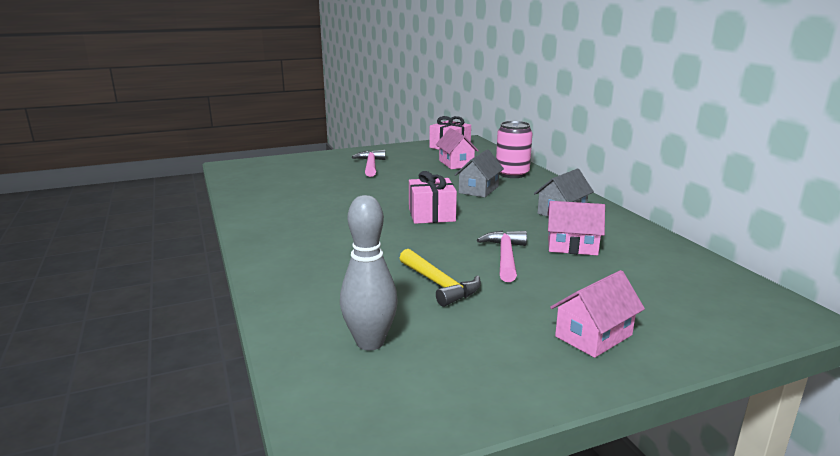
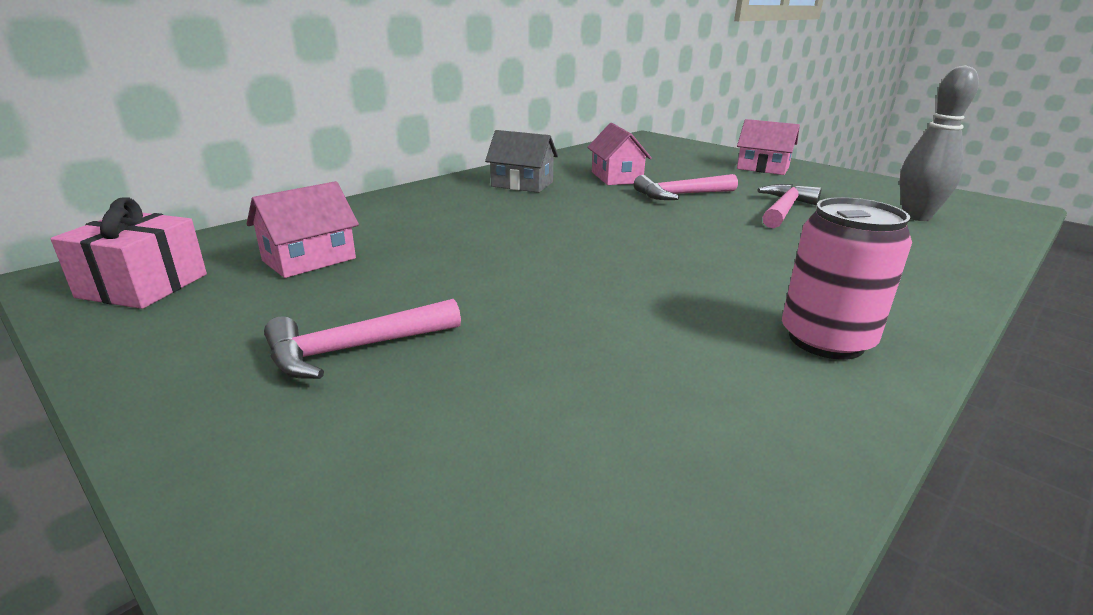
camera: 115 degrees left, 5 degrees up
yellow hammer [400,249,481,307] -> pink hammer [758,184,822,228]
pink gift [409,171,457,224] -> none
grey house [455,149,504,198] -> none
pink can [496,121,533,178] -> pink can moved to [782,197,912,360]

